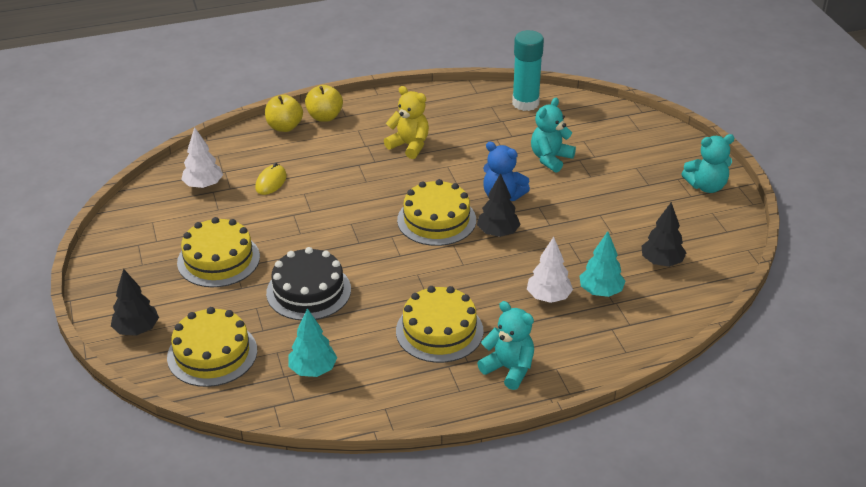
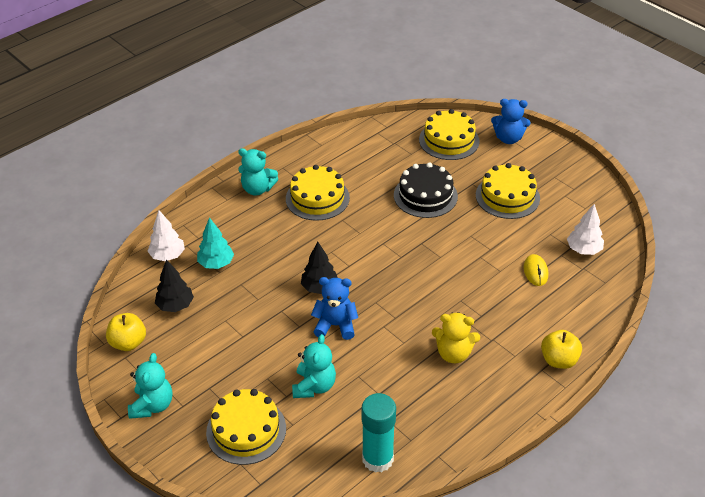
camera: 155 degrees right, 5 degrees up
black tree [111,268,159,336] -> blue teddy bear [491,99,530,144]
yellow apple [265,95,303,132] -> yellow apple moved to [106,313,146,351]
turquoise tree [288,308,337,377] -> none
yellow cake [397,179,476,246] -> yellow cake moved to [206,389,286,465]
white tree [527,237,573,303] -> white tree moved to [148,210,185,261]
turquoise teddy bear [682,134,734,193] -> turquoise teddy bear turned 135 degrees clockwise [128,353,172,419]

